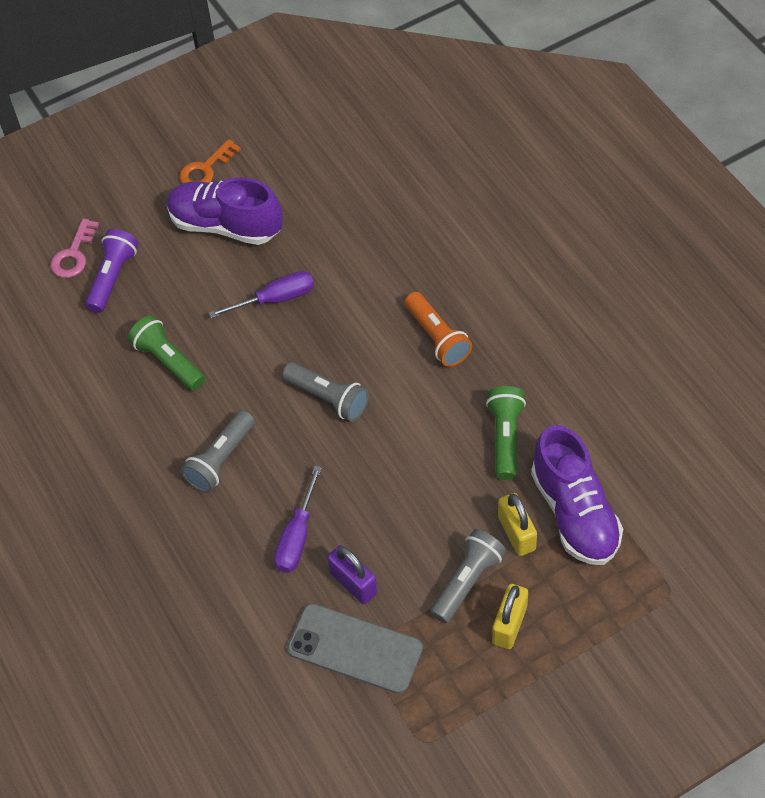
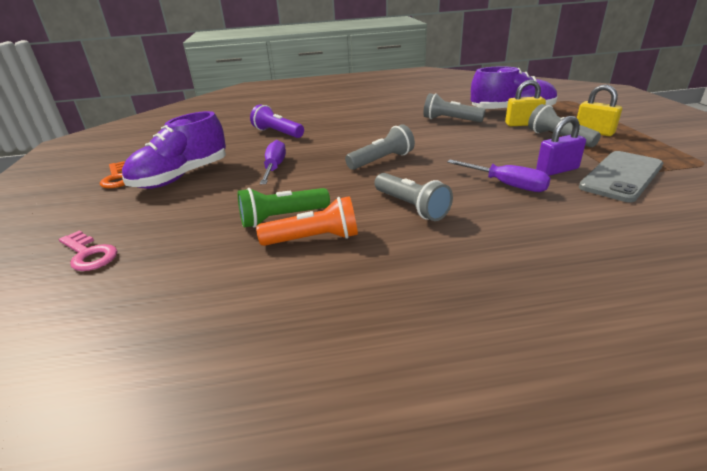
camera: 70 degrees left, 25 degrees down
purple flashlight [85,229,139,313] -> purple flashlight moved to [250,104,304,138]
orange flashlight [405,292,472,367] -> orange flashlight moved to [256,196,358,246]
green flashlight [486,386,526,480] -> grey flashlight [423,93,486,122]

